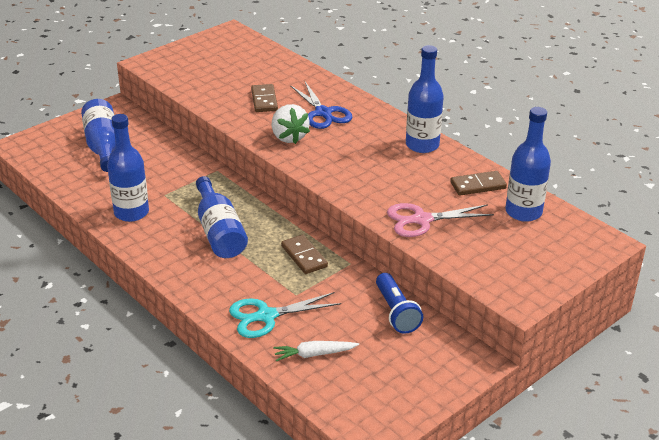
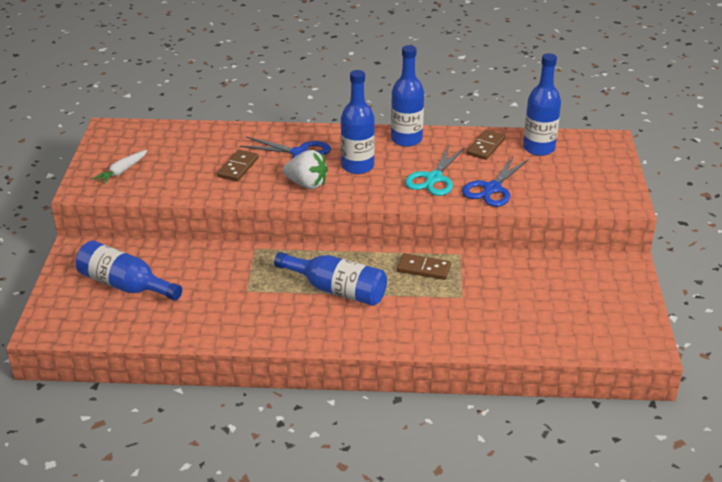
camera: 45 degrees left, 0 degrees up
blue bottle [107,114,149,222] -> blue bottle moved to [341,70,375,174]
turquoise scissors [229,292,341,338] -> turquoise scissors moved to [405,146,465,196]
brown domino [251,84,278,112] -> brown domino turned 75 degrees clockwise [217,150,259,181]
white carrot [273,341,359,361] -> white carrot moved to [92,150,147,184]
blue flashlight [376,273,423,334] -> none
pink scissors [387,203,494,237] -> blue scissors [462,155,529,207]

